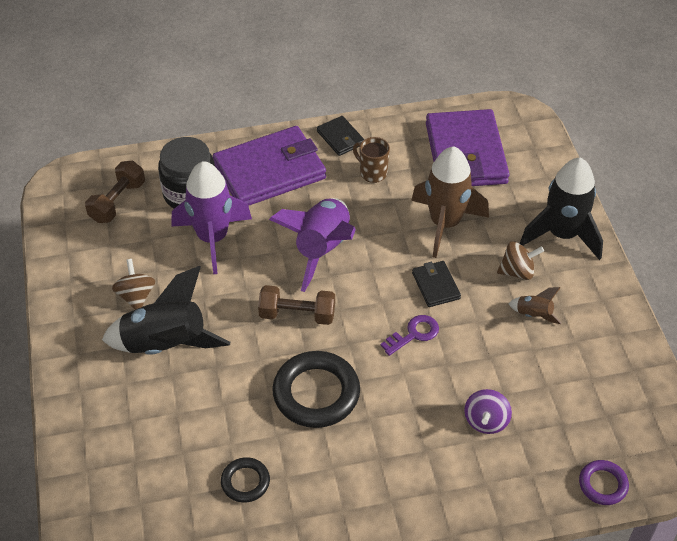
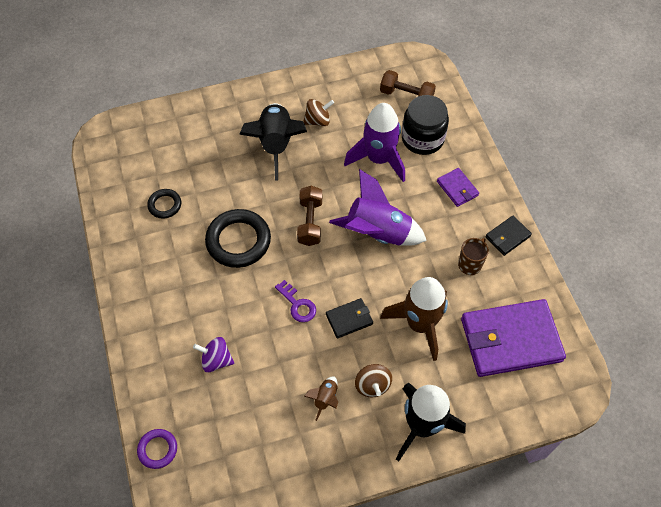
camera: 85 degrees right, 10 degrees up
purple wallet [213,126,326,206] -> purple wallet [437,168,479,207], size x0.46

